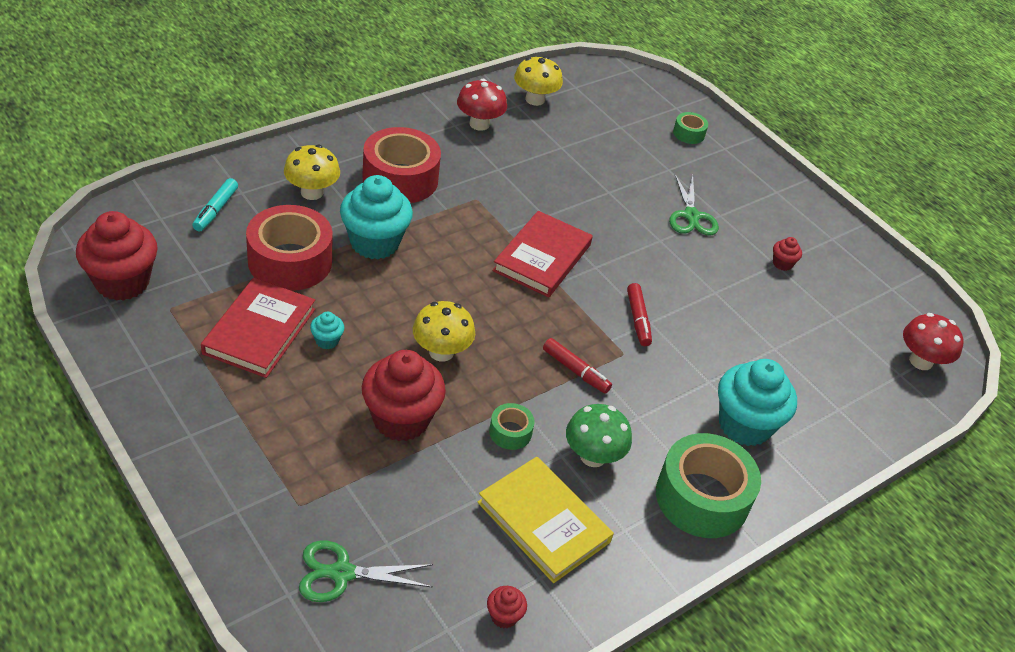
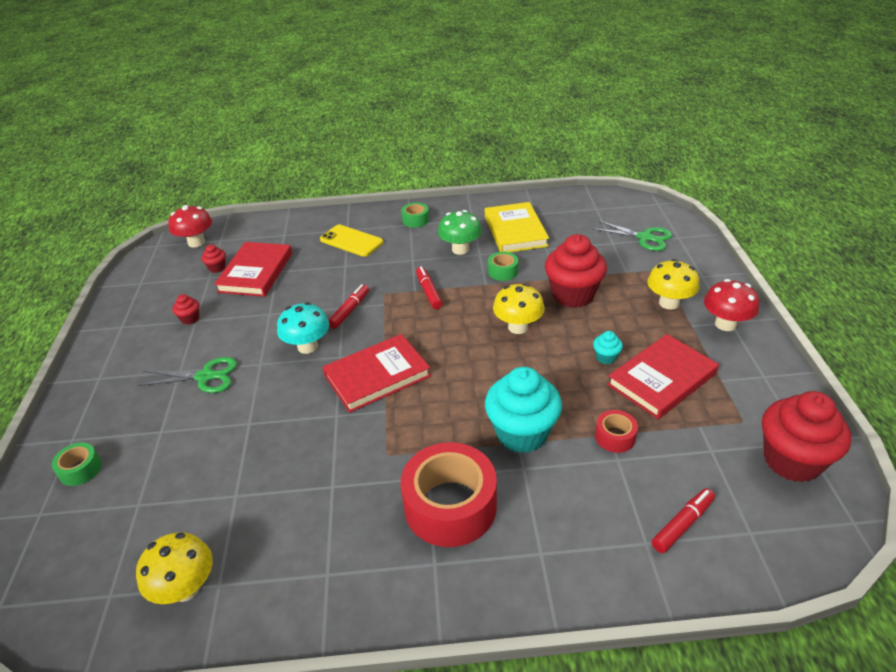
camera: 140 degrees left, 5 degrees down
turquoise marker [192,178,238,232] -> red marker [651,488,715,553]
red tape [246,205,333,291] -> red tape [595,410,638,453], size x0.47
yellow mushroom [284,145,340,200] -> yellow mushroom moved to [647,259,699,310]
red mushroom [457,79,507,131] -> red mushroom moved to [704,279,759,331]
red cupcake [487,586,527,628] -> red cupcake moved to [202,244,226,273]
green tape [656,433,761,538] -> green tape [401,203,429,228], size x0.47
green scissors [669,173,719,236] -> green scissors turned 60 degrees clockwise [138,357,237,393]
turquoise cupcake [718,359,797,446] -> yellow phone [320,225,383,257]
none -> red book [214,242,292,297]
none -> turquoise mushroom [277,302,329,354]

